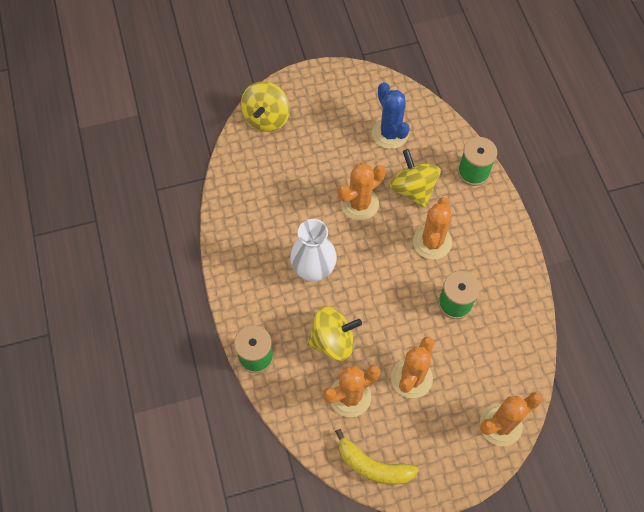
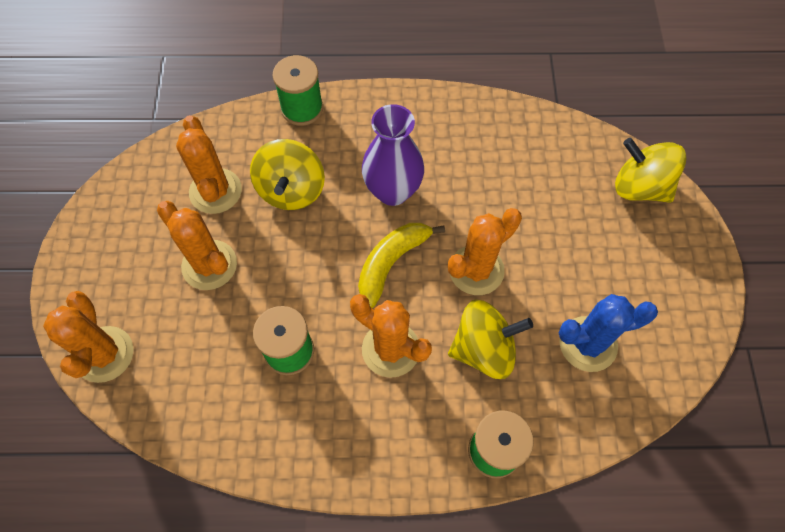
camera: 105 degrees right, 0 degrees up
white vase [290,219,337,282] -> purple vase [362,104,424,206]
yellow banana [335,429,419,485] -> yellow banana moved to [358,223,445,308]
orange cactus [338,163,386,220] -> orange cactus turned 75 degrees clockwise [448,208,522,295]

